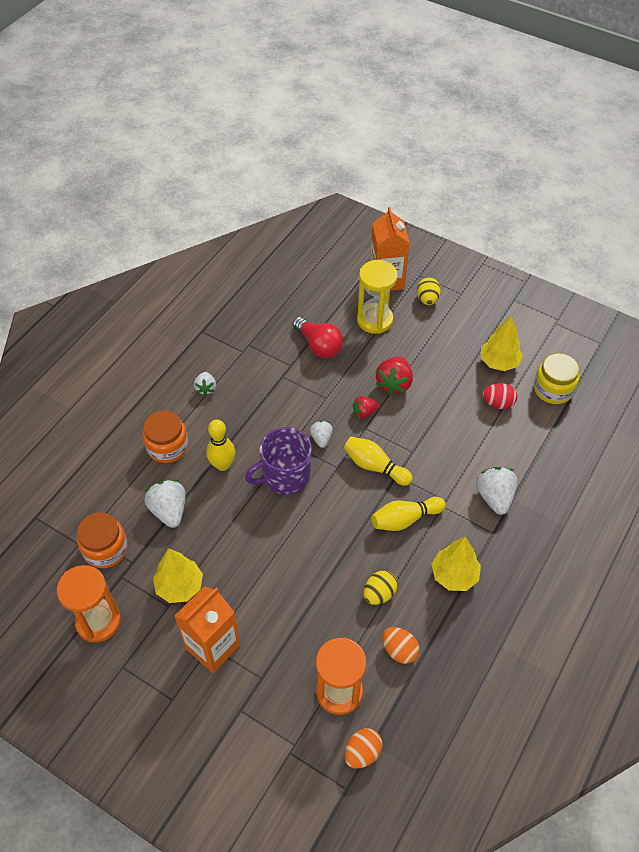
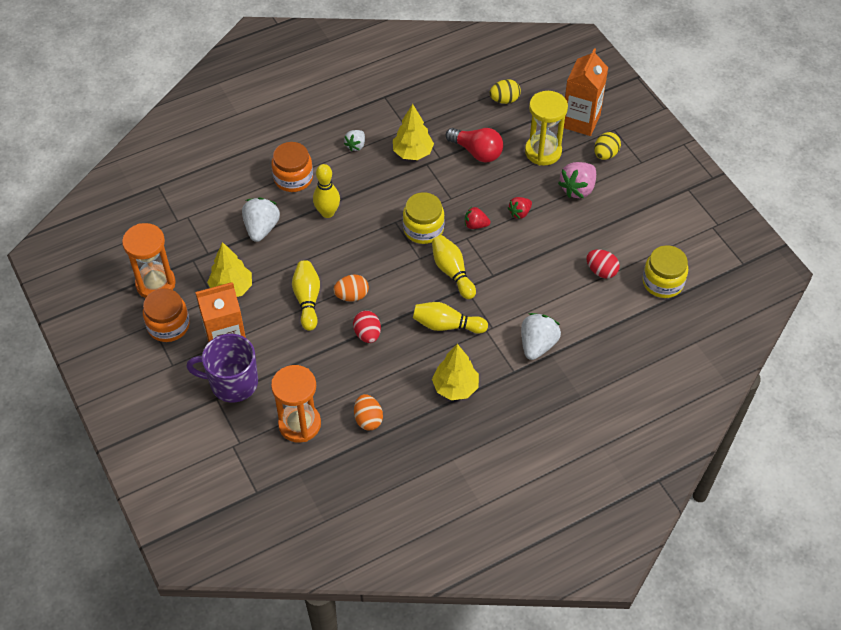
camera: 30 degrees right, 0 degrees up
orange jar [77,512,128,568] -> orange jar moved to [143,288,190,342]
purple mug [245,427,312,495] -> purple mug moved to [186,334,258,403]
red light bulb [293,317,343,358] -> red light bulb turned 45 degrees counterclockwise [446,128,503,163]
white strawberry [310,421,333,448] -> yellow jar [403,192,445,244]
orange egg [344,728,383,769] -> orange egg moved to [333,274,369,301]
yellow egg [363,571,398,605] -> yellow egg moved to [489,79,521,104]
red strawberry [376,356,413,395] -> red strawberry [508,197,532,219], size x0.59
yellow tree [481,315,523,371] -> yellow tree moved to [393,104,434,160]
none -> yellow bowling pin [292,260,320,331]
none -> red egg [353,311,381,343]
none -> pink strawberry [558,162,596,198]

